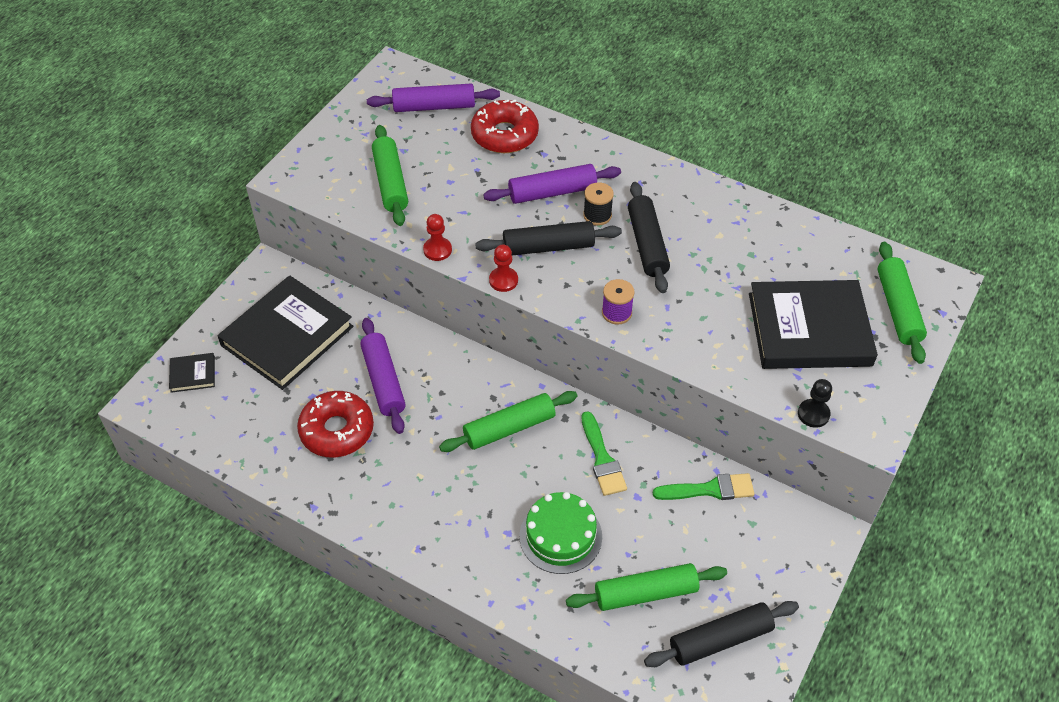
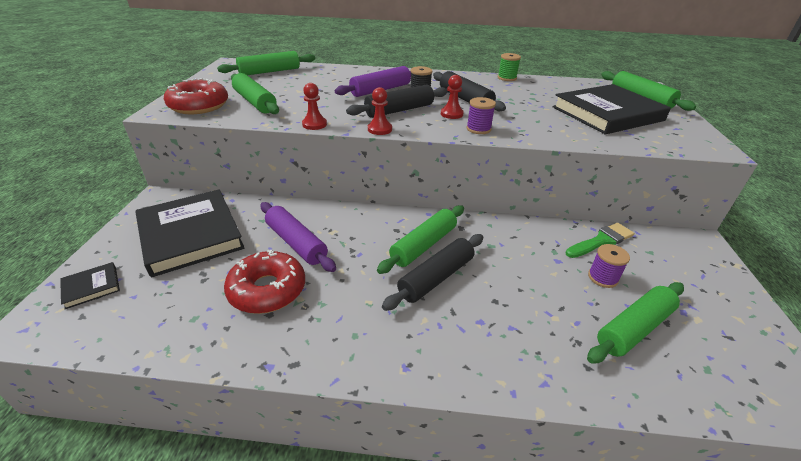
camera: 25 degrees left, 15 degrees down
black book [218,275,353,390] -> black book turned 45 degrees counterclockwise [135,189,244,277]
purple rolling pin [367,84,500,112] -> green rolling pin [217,51,315,75]
red donut [471,100,539,153] -> red donut moved to [164,78,228,114]
green cake [520,492,602,574] -> none
green brush [581,411,627,496] -> none
black rolling pin [644,601,799,667] -> black rolling pin moved to [382,234,483,311]
black pawn [798,379,832,428] -> none
none -> red pawn [441,75,464,119]
none -> green spool [498,53,521,81]
none -> purple spool [588,244,630,288]

